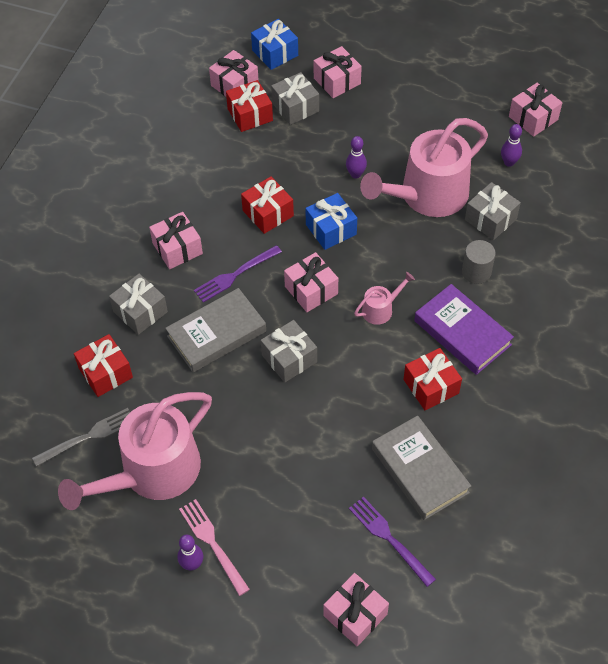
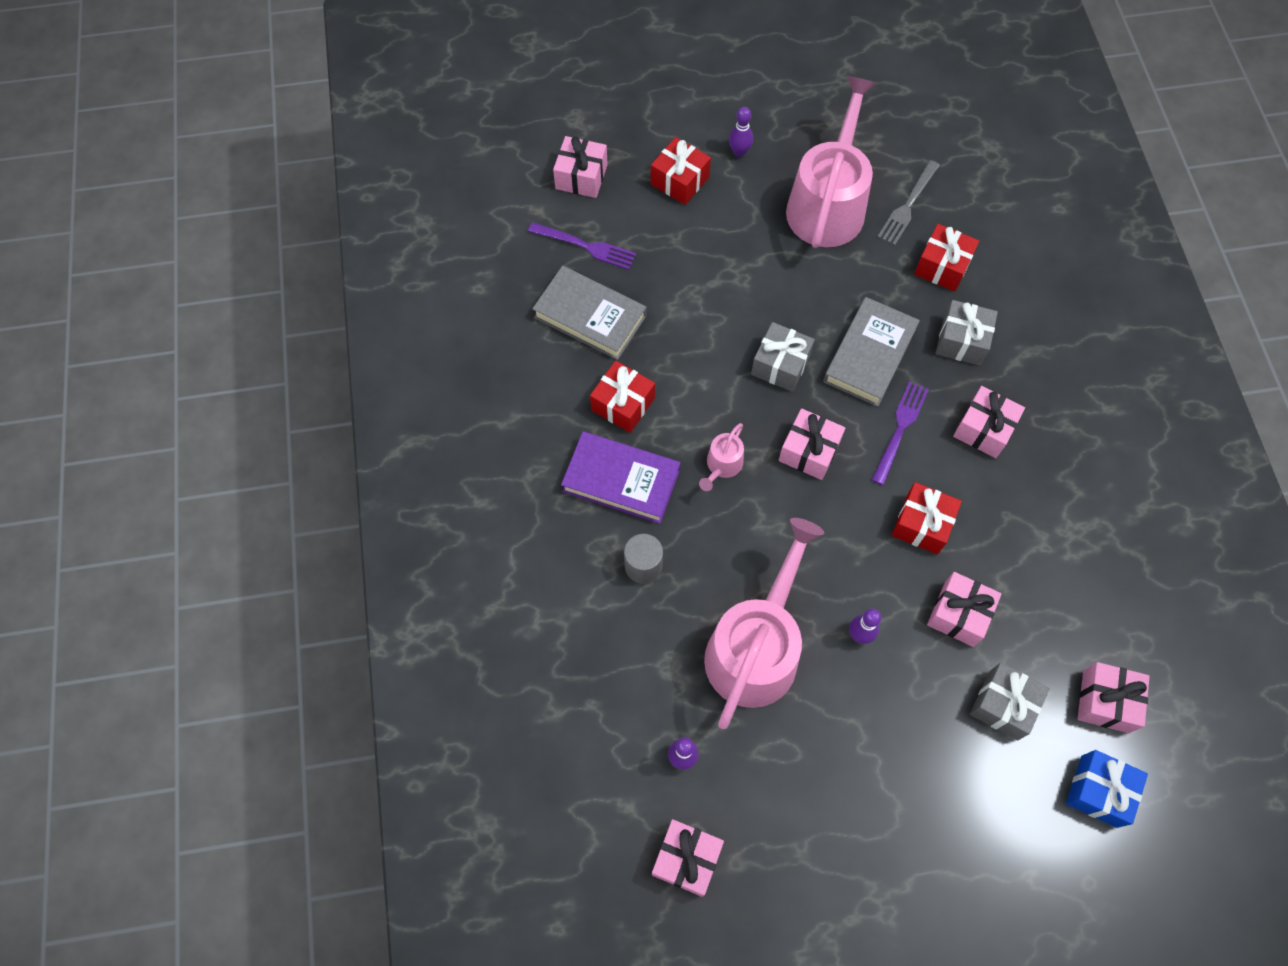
camera: 150 degrees right, 10 degrees up
pink fork [179,499,250,596] -> none
red gift [226,80,273,132] -> red gift moved to [651,137,711,205]
blue gift [305,193,357,250] -> none
pink gift [314,46,362,98] -> pink gift moved to [927,572,1002,647]
grey gift [465,182,521,240] -> none

